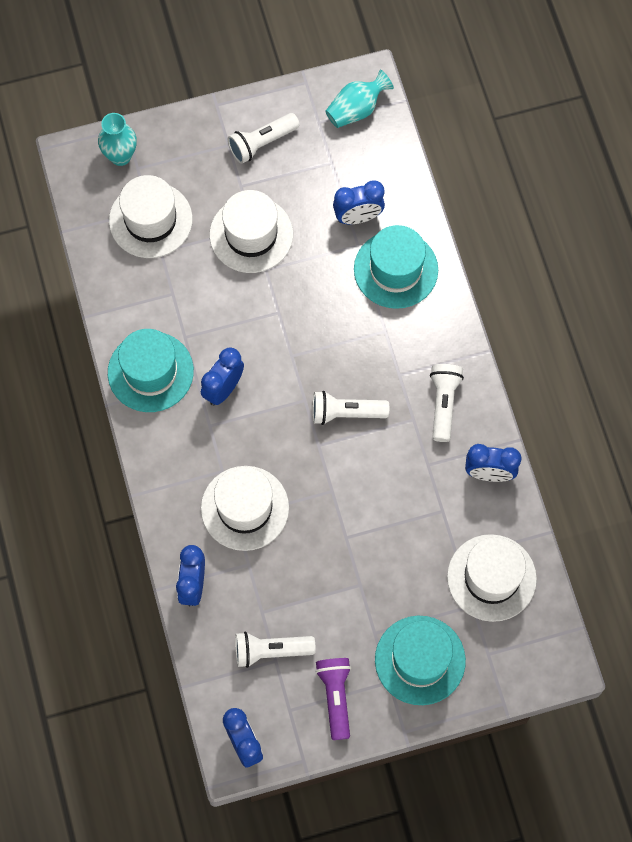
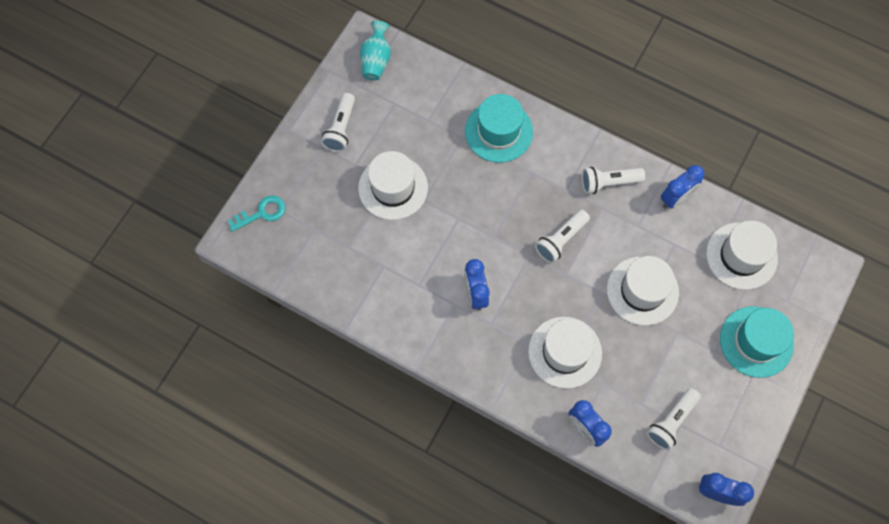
camera: 45 degrees left, 0 degrees up
turquoise vase [98,113,137,166] -> turquoise key [228,195,285,232]
turquoise hat [108,329,194,412] -> none
white hat [109,175,193,258] -> white hat moved to [607,256,679,326]
purple flashlight [315,658,351,740] -> none
blue clock [333,180,385,224] -> none
white flashlight [430,364,464,442] -> white flashlight turned 60 degrees counterclockwise [582,167,645,194]

